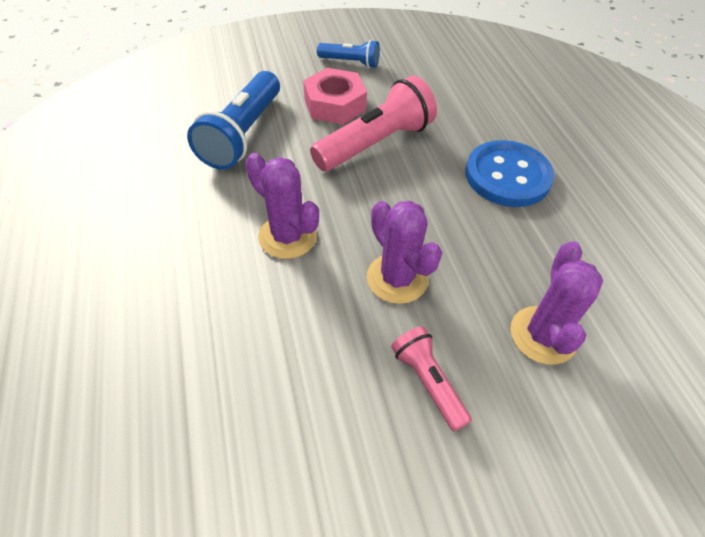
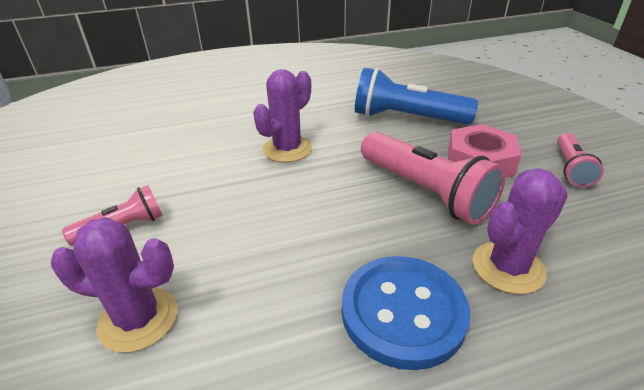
camera: 90 degrees right, 15 degrees down
blue flashlight [317,40,380,68] -> pink flashlight [557,133,604,187]
purple cactus [367,201,442,304] -> purple cactus moved to [473,169,568,294]

